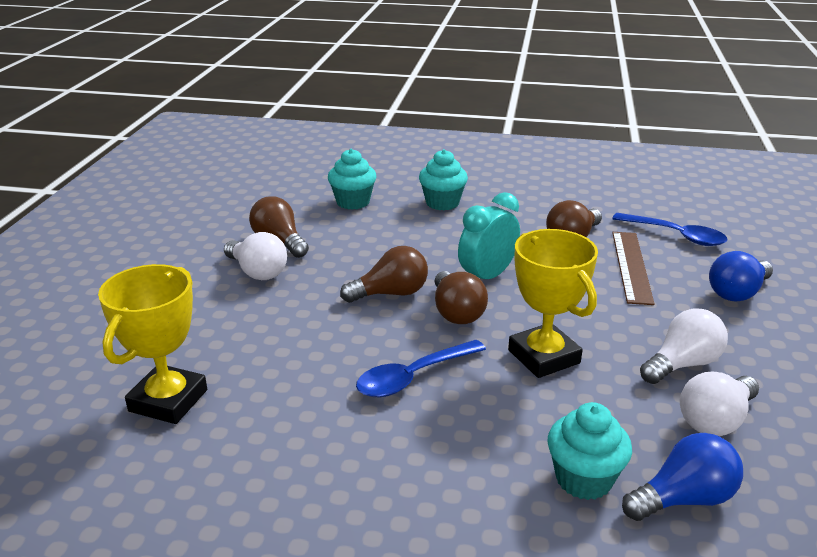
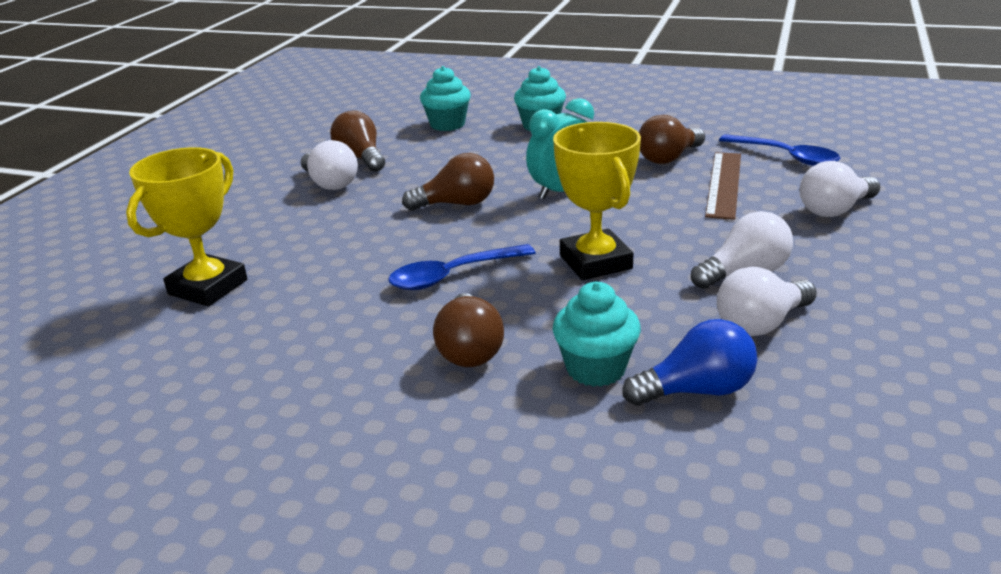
camera: 10 degrees right, 0 degrees up
brown light bulb [435,271,488,324] -> brown light bulb moved to [433,293,504,367]
blue light bulb [709,251,773,302] -> white light bulb [800,161,880,217]

